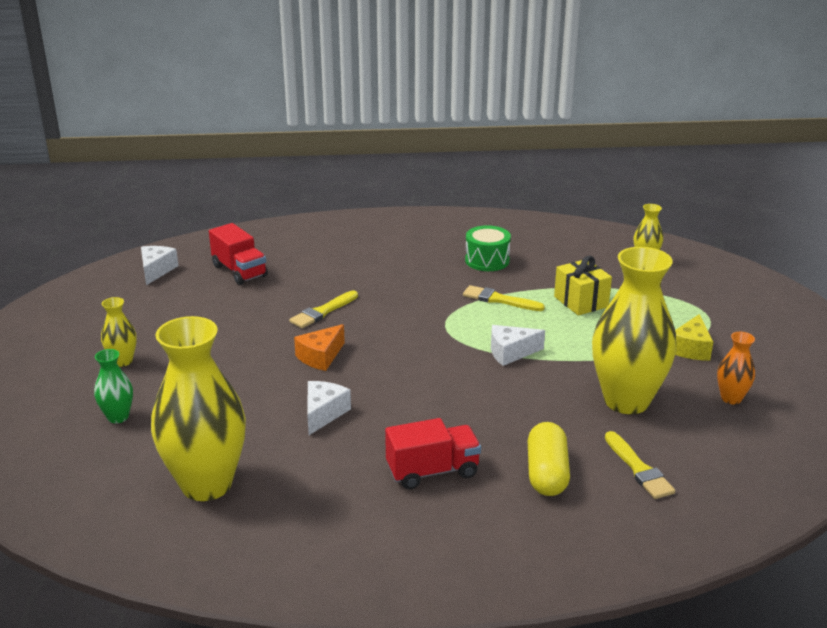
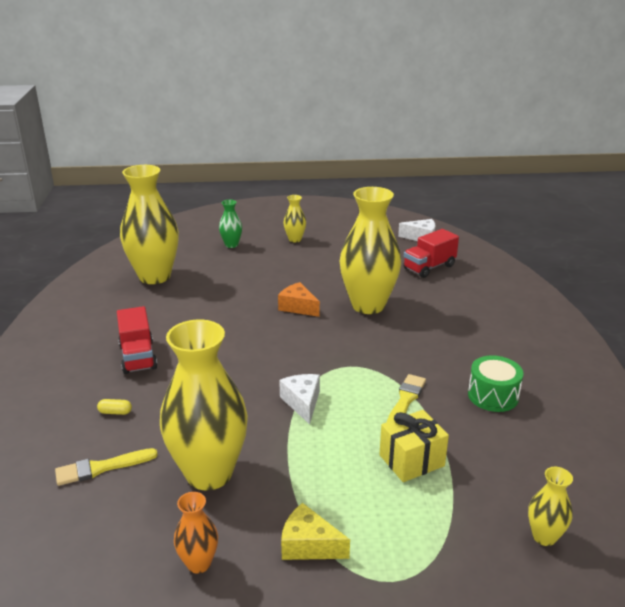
camera: 90 degrees right, 0 degrees up
yellow brush [289,291,358,328] -> yellow vase [340,187,401,314]
white cheese [307,381,351,435] -> none
yellow capsule [528,422,570,496] -> yellow capsule [97,399,132,415], size x0.44

